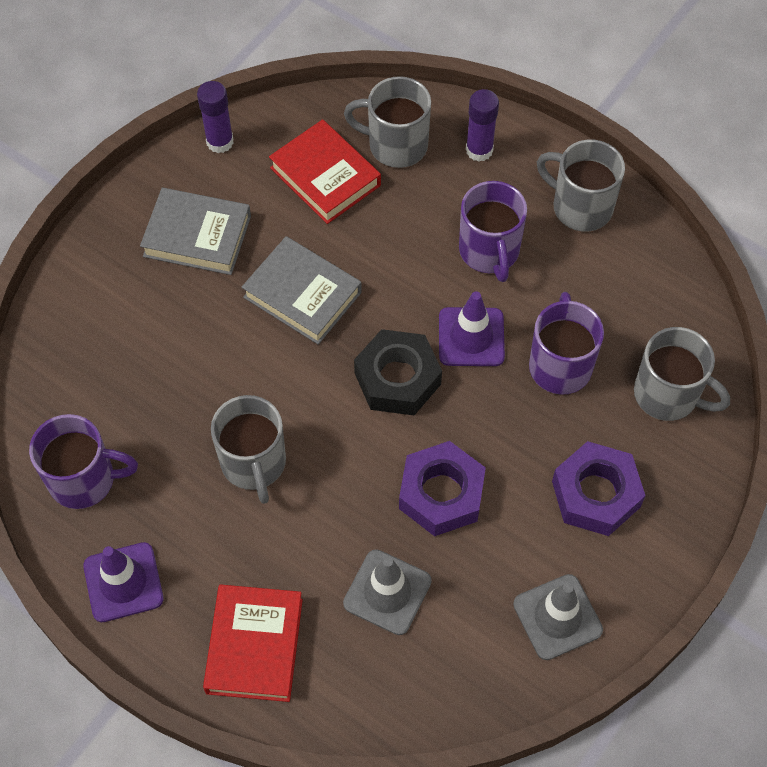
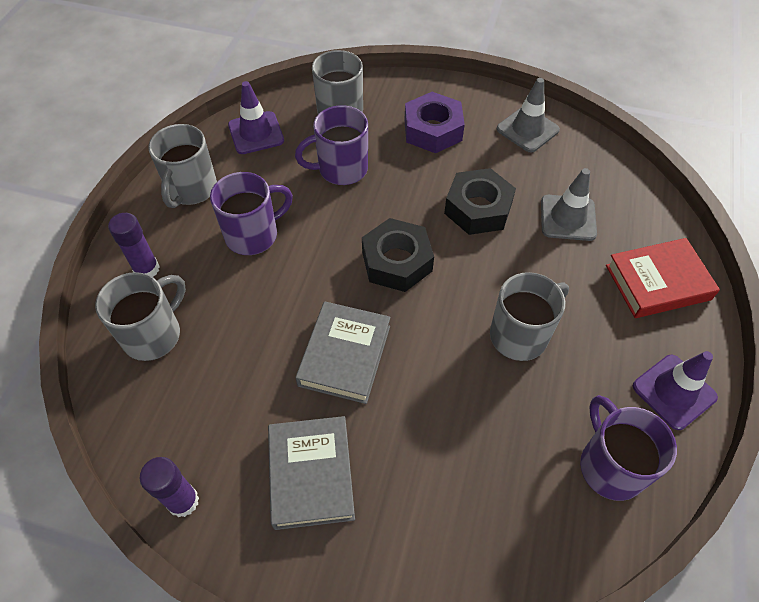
camera: 110 degrees left, 5 degrees down
red book [269,119,381,224] -> none
grey mug [344,76,431,168] -> grey mug turned 135 degrees counterclockwise [95,272,186,361]
purple nut [399,441,486,536] -> black nut [444,168,516,235]
purple traffic cone [439,291,505,366] -> purple traffic cone moved to [228,81,284,154]

